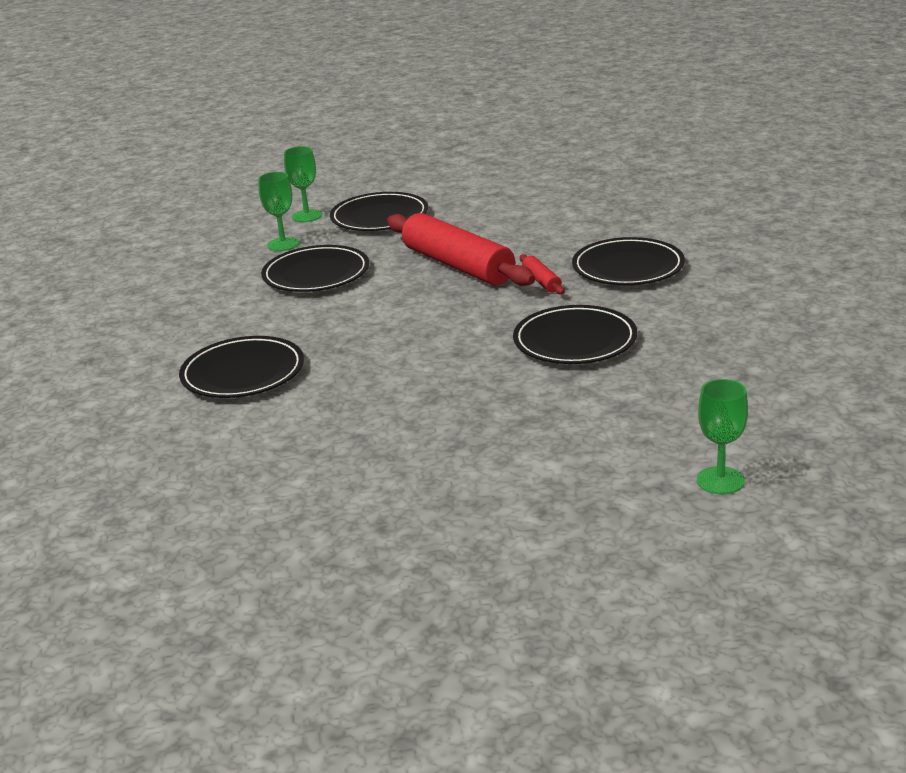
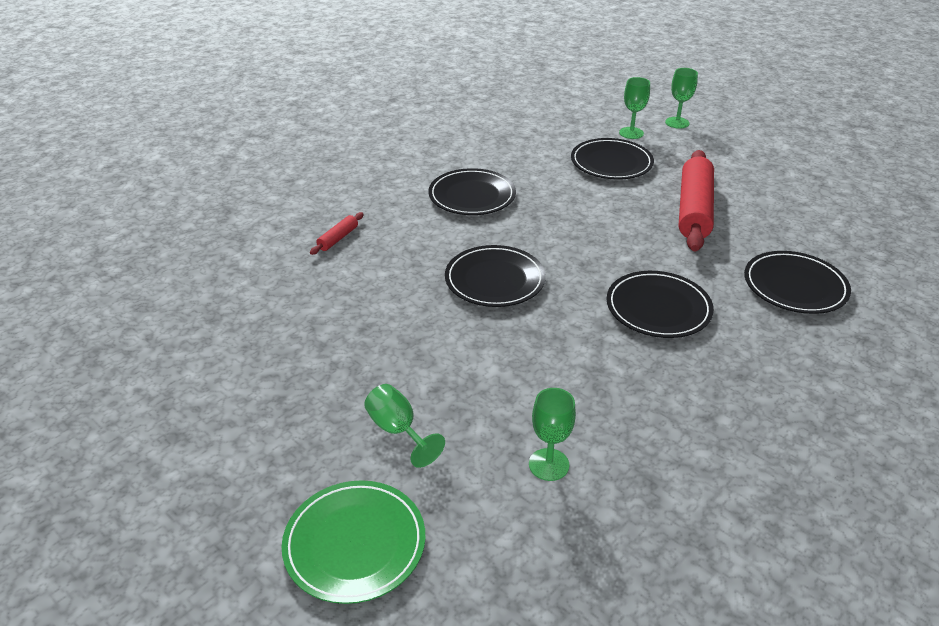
camera: 50 degrees right, 10 degrees up
black plate [330,192,428,231] -> black plate moved to [445,245,546,307]
red rolling pin [520,254,565,295] -> red rolling pin moved to [310,212,364,255]
none -> green plate [282,480,425,604]
none -> green goblet [364,384,445,468]

